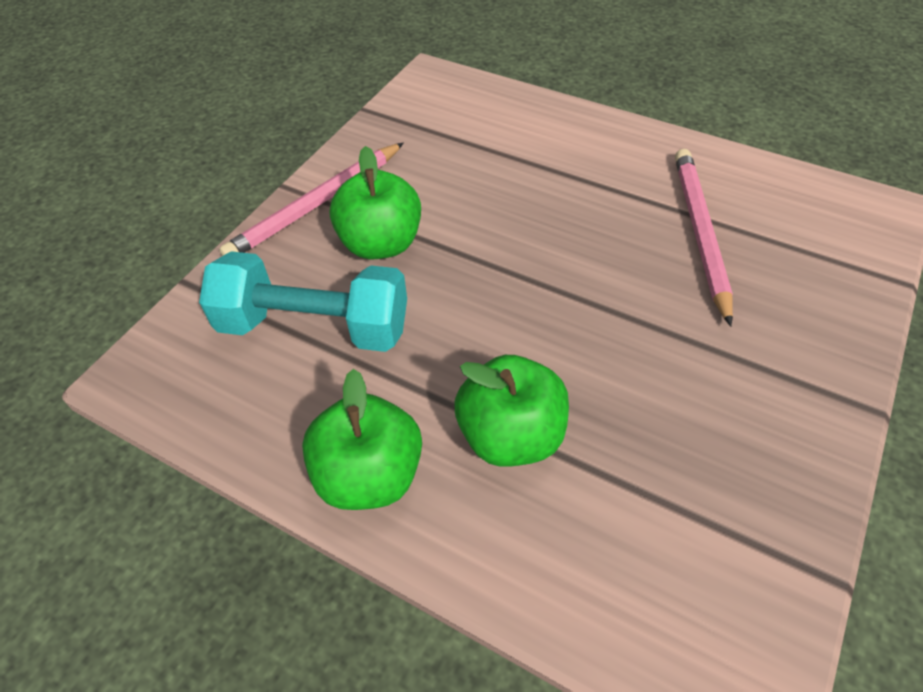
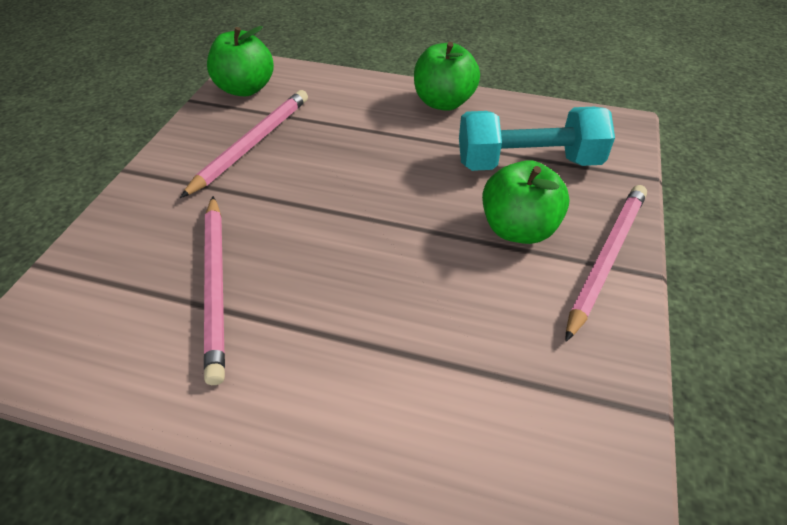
camera: 165 degrees right, 5 degrees down
green apple [455,355,569,467] -> green apple moved to [207,26,274,96]
none -> pink pencil [180,90,308,198]

